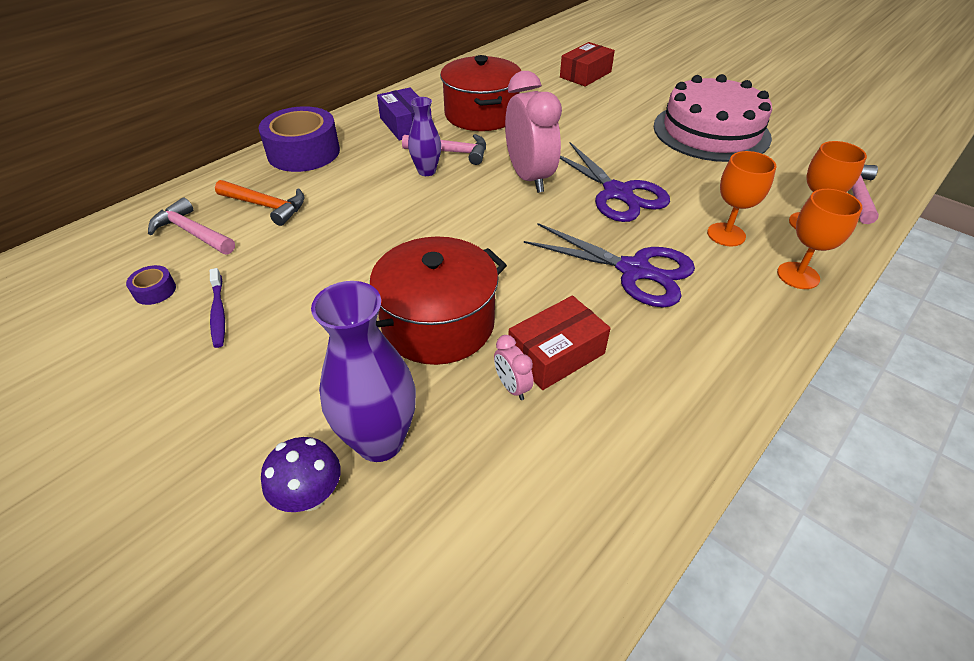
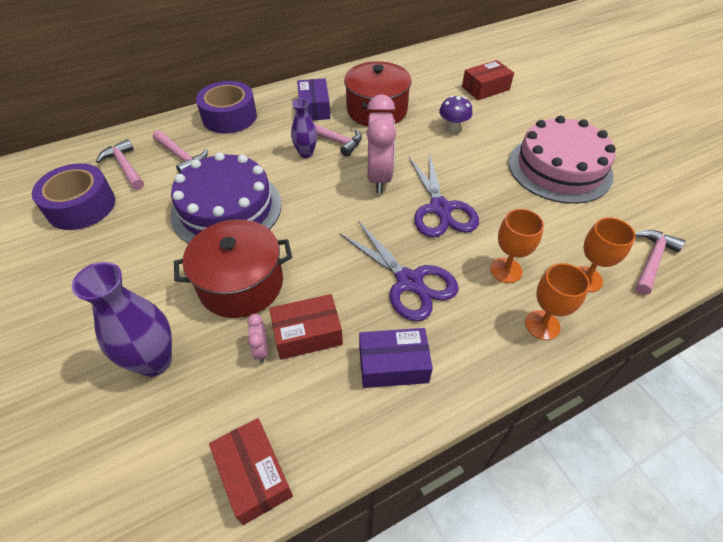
camera: 20 degrees right, 5 degrees up
purple tape [126,265,176,305] -> purple tape [32,163,115,230], size x2.38
purple toothbrush [210,268,225,348] -> none
orange hammer [215,180,305,226] -> pink hammer [153,130,208,173]
purple mushroom [261,437,341,512] -> purple mushroom moved to [439,96,472,132]
none -> purple cake [170,152,282,244]
none -> red box [209,418,293,525]
none -> purple box [359,328,433,388]

